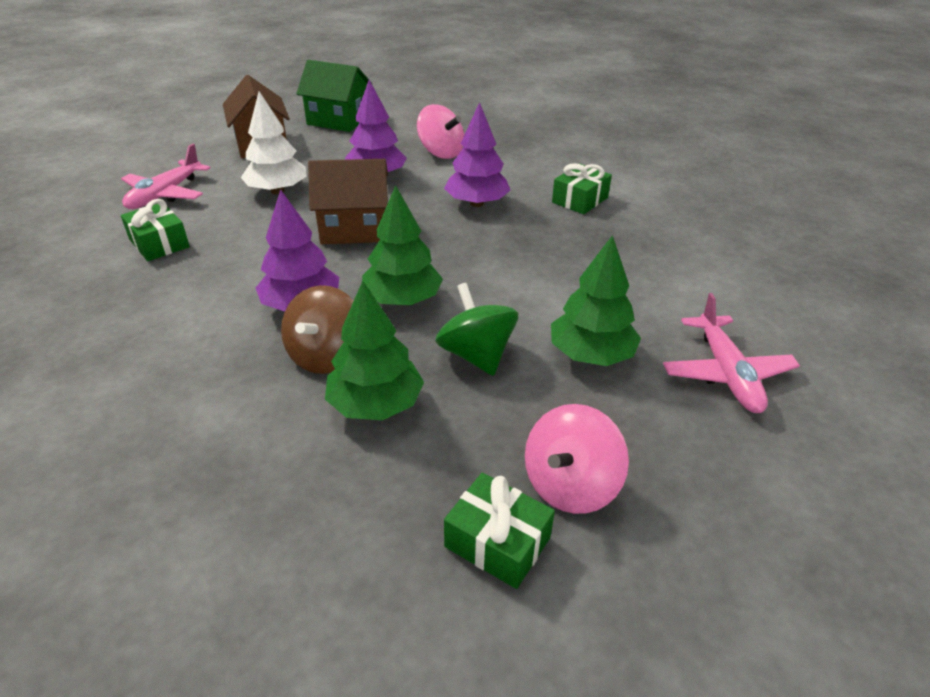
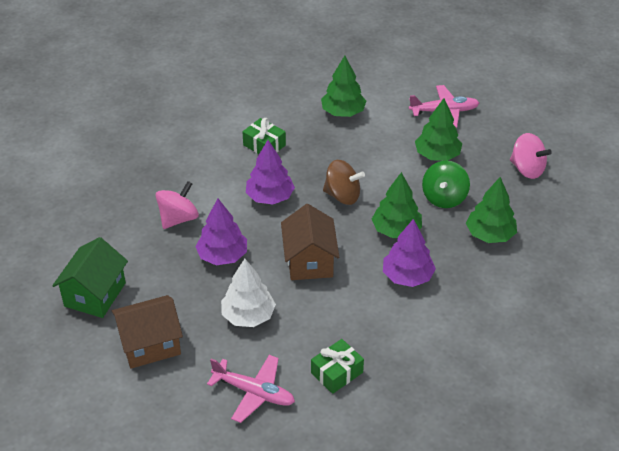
camera: 90 degrees left, 5 degrees up
brown spinning top [281,285,353,374] -> brown spinning top moved to [323,160,365,205]
green spinning top [435,283,518,376] -> green spinning top turned 45 degrees counterclockwise [422,161,470,208]
green gift [444,473,555,589] -> none
none -> green tree [321,56,366,117]

